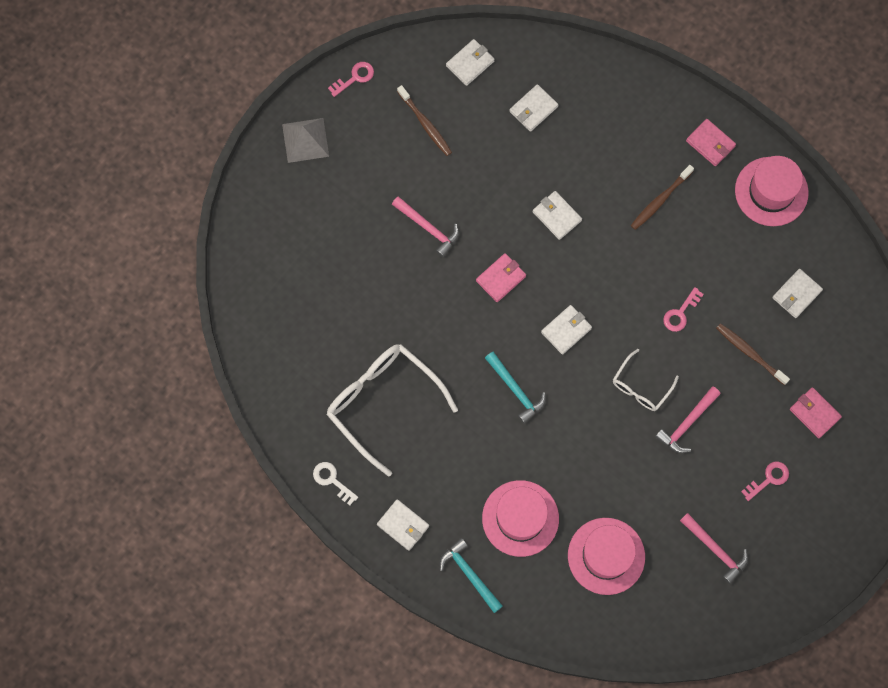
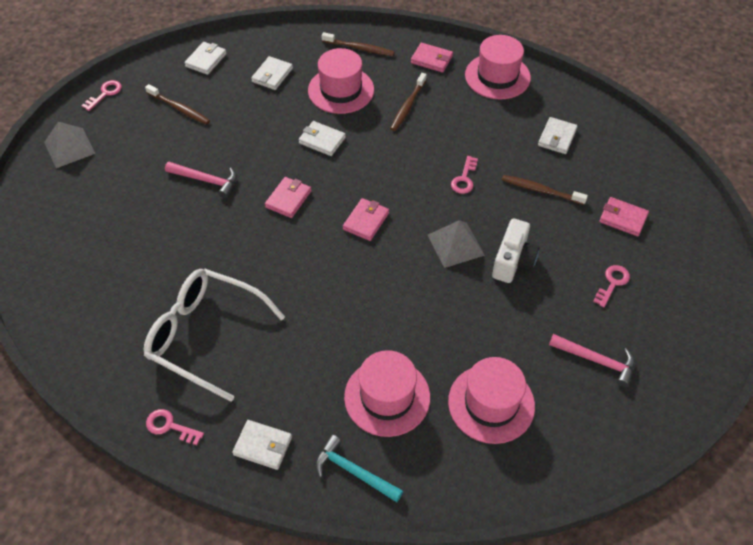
camera: 20 degrees left, 20 degrees down
white key [313,462,358,505] -> pink key [146,409,204,445]
turquoise hammer [485,352,546,424] -> none
white wallet [541,305,592,355] -> pink wallet [343,198,389,241]
white glasses [613,349,679,411] -> grey pyramid [428,220,485,268]
pink hammer [655,386,721,453] -> white camera [492,218,539,283]
none -> pink hat [308,48,374,114]
none -> brown toothbrush [321,32,394,56]

